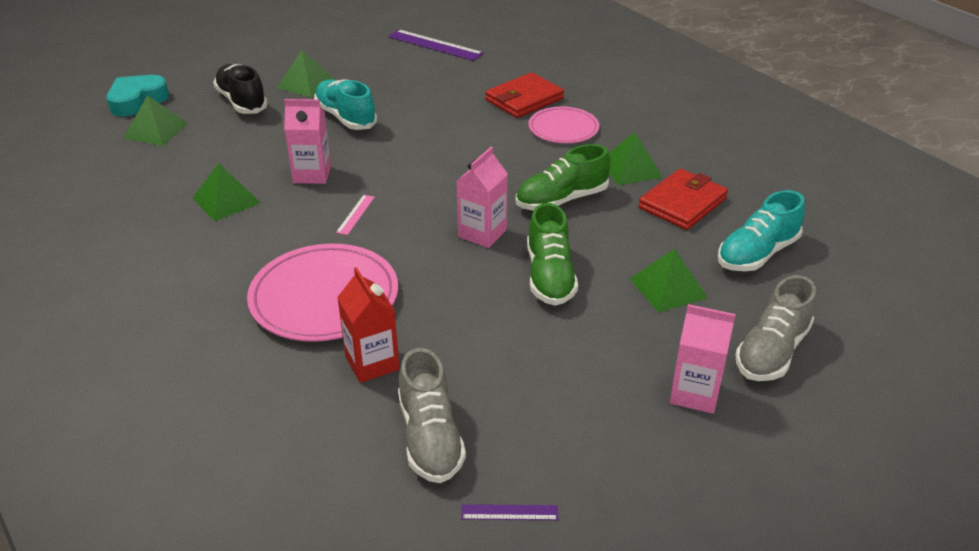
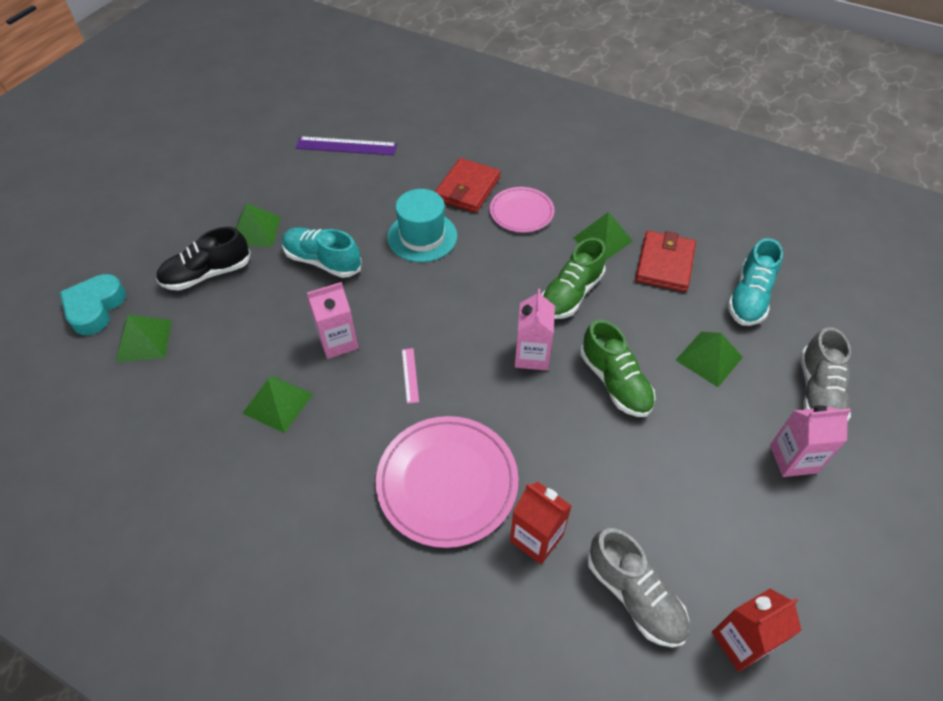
camera: 25 degrees left, 15 degrees up
black shoe [213,64,268,114] -> black shoe turned 60 degrees counterclockwise [156,227,251,290]
purple ruler [461,504,558,520] -> red carton [712,589,802,672]
none -> turquoise hat [387,189,457,262]

